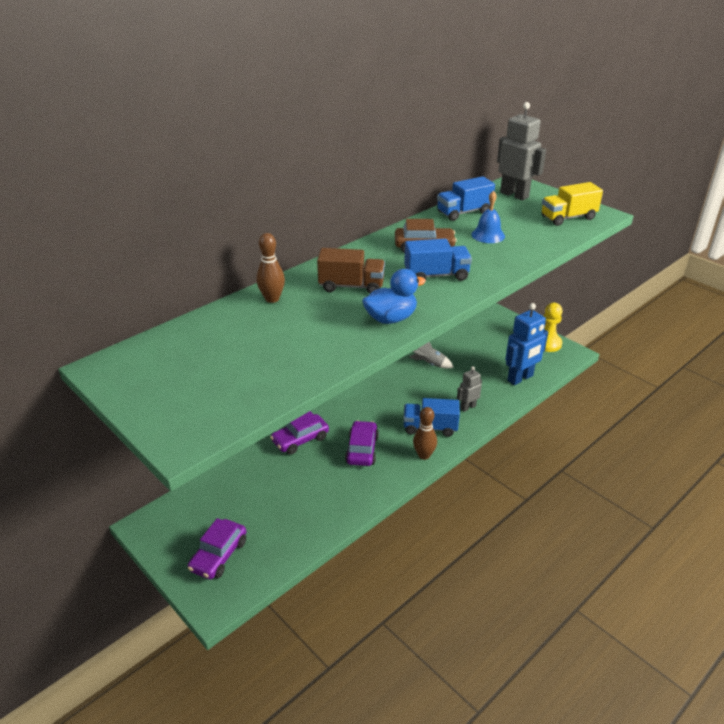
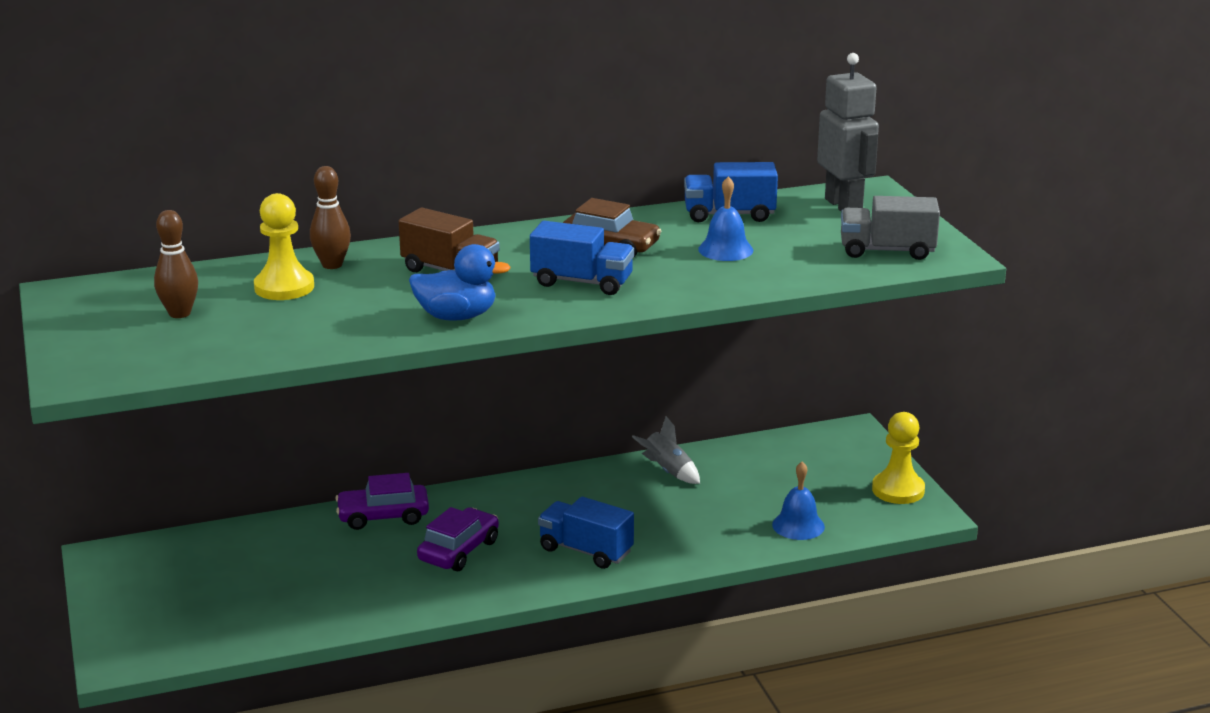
camera: 25 degrees right, 10 degrees down
purple car [188,518,246,580] -> none
brown bowling pin [413,407,437,460] -> brown bowling pin moved to [154,210,198,318]
grey robot [457,366,482,412] -> none
blue robot [505,303,548,385] -> blue bell [772,462,825,540]
yellow truck [541,182,603,226] -> grey truck [841,196,940,260]
none -> yellow pawn [254,193,314,300]

